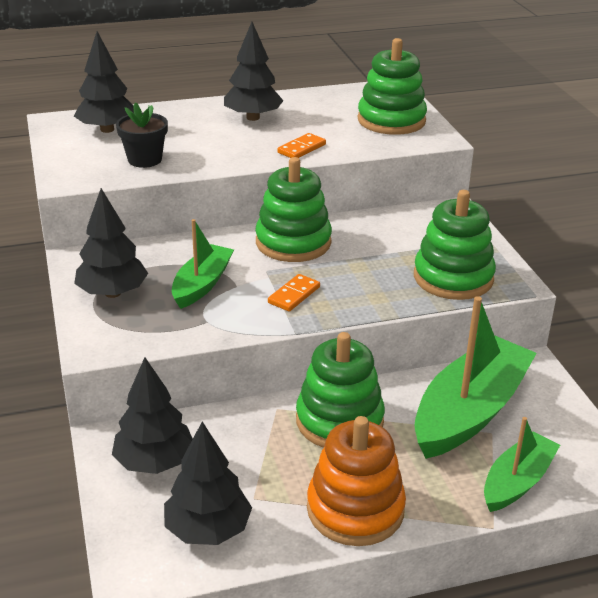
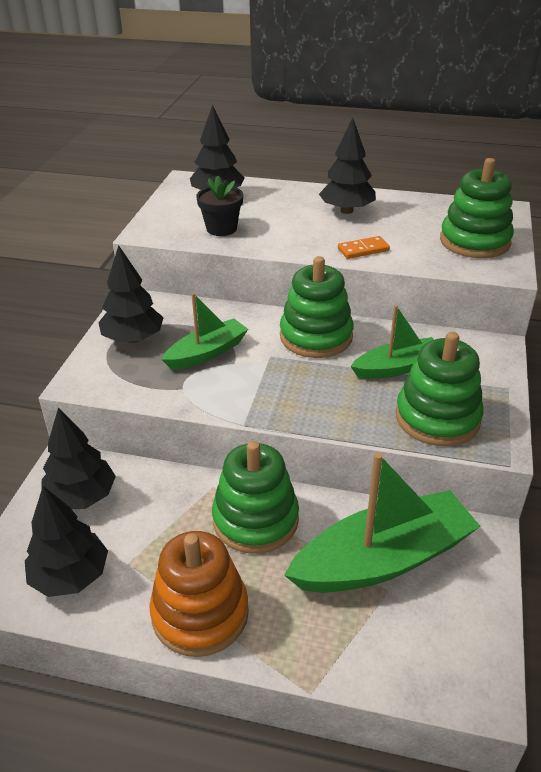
camera: 30 degrees right, 5 degrees up
orange domino [268,274,320,312] -> none
green boat [484,417,560,512] -> green boat moved to [350,305,434,379]

